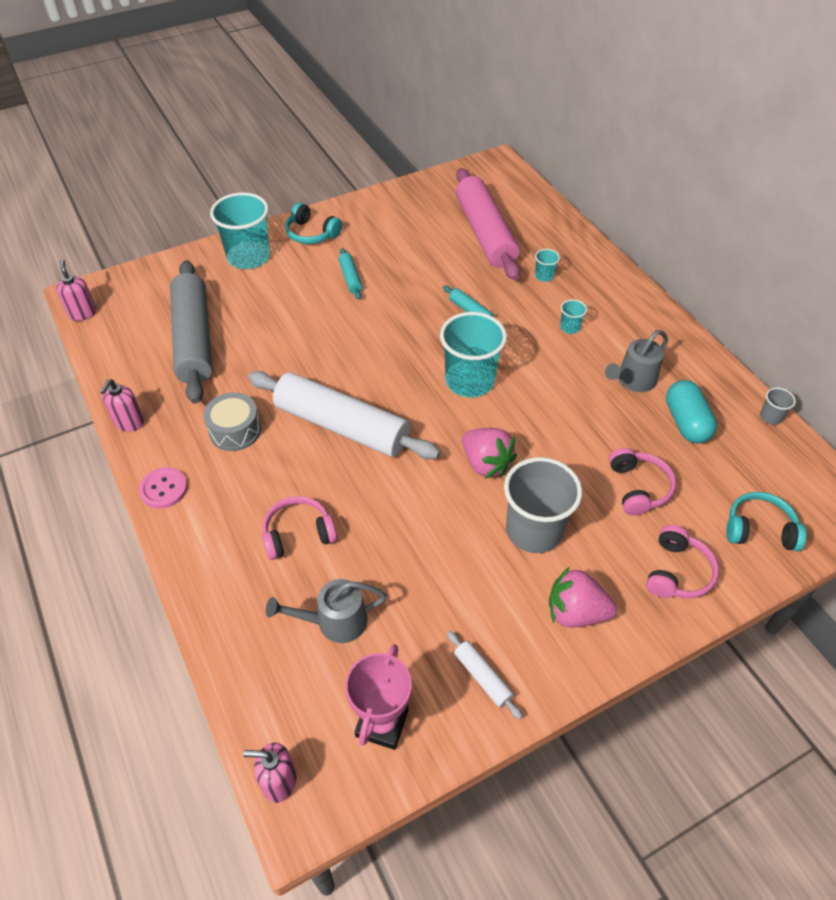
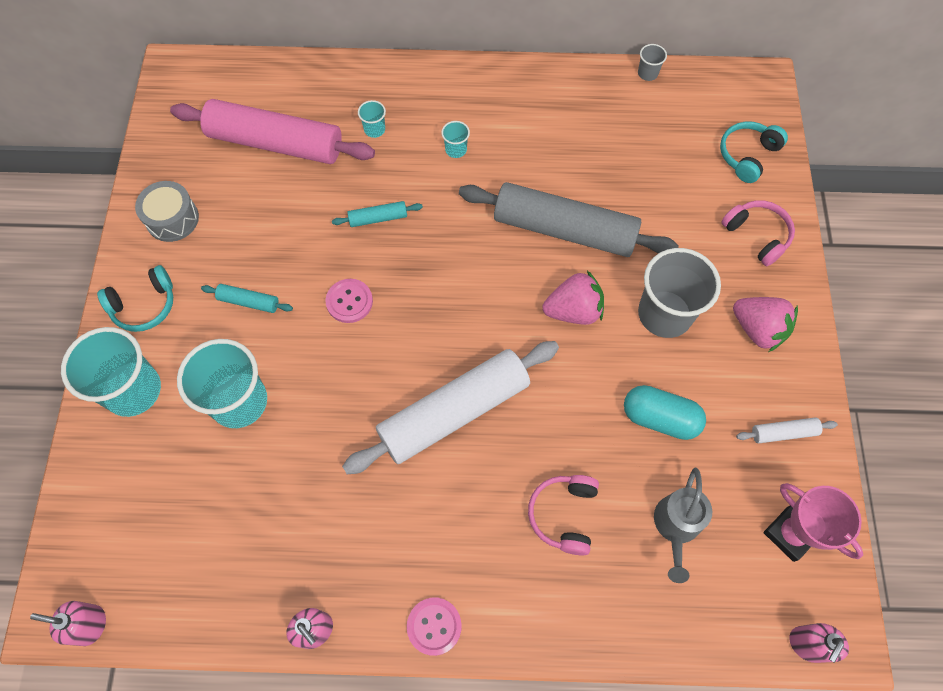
camera: 60 degrees left, 15 degrees up
grey rolling pin [170,260,213,404] -> grey rolling pin moved to [459,182,679,257]
grey drum [203,393,261,451] -> grey drum moved to [135,181,199,242]
turquoise cup [440,312,507,397] -> turquoise cup moved to [177,339,267,428]
pink strawberry [549,567,617,628] -> pink strawberry turned 90 degrees counterclockwise [733,297,798,352]
grey watering can [605,330,668,392] -> none
pink headphones [609,448,676,515] -> none
turquoise capsule [666,380,717,443] -> turquoise capsule moved to [624,385,706,440]
none -> pink button [325,279,373,323]

